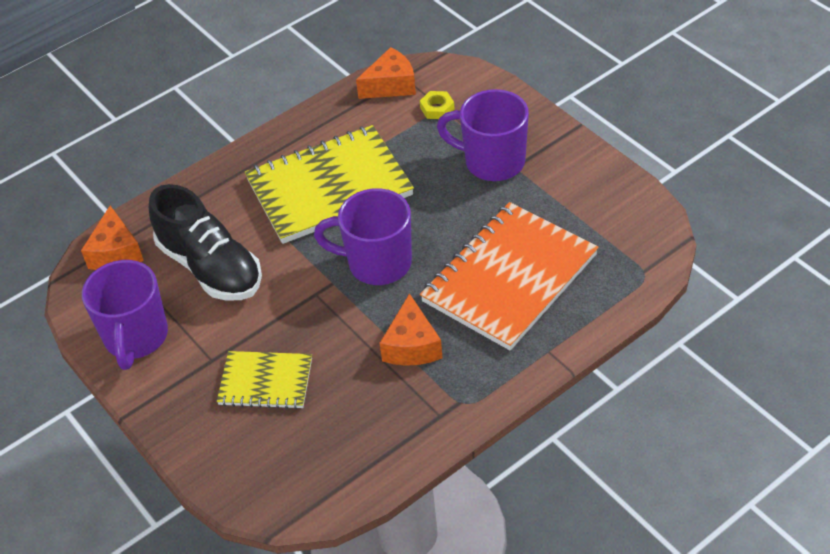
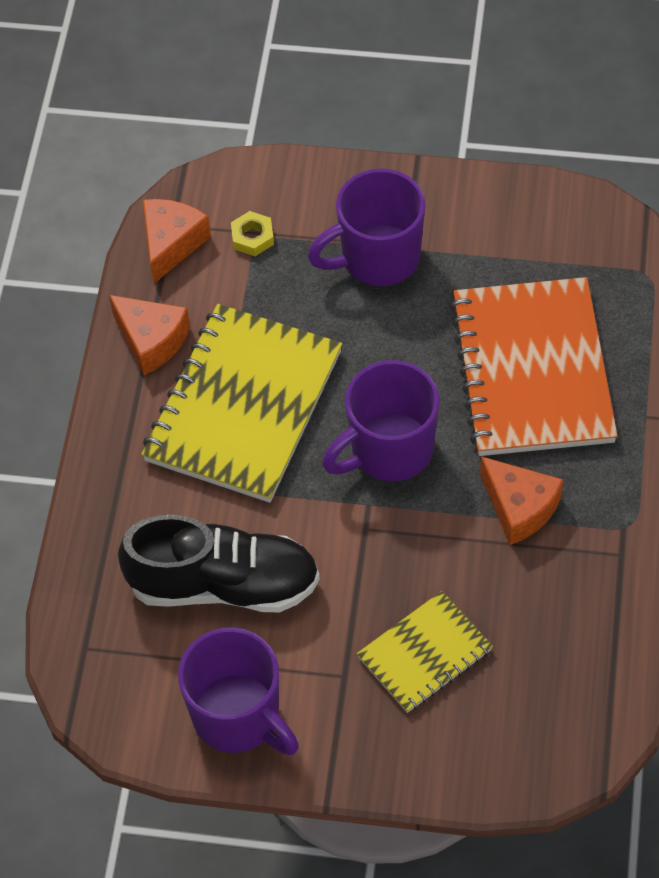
camera: 45 degrees left, 10 degrees up
orange cheese [81,206,144,270] -> orange cheese moved to [109,295,190,375]

